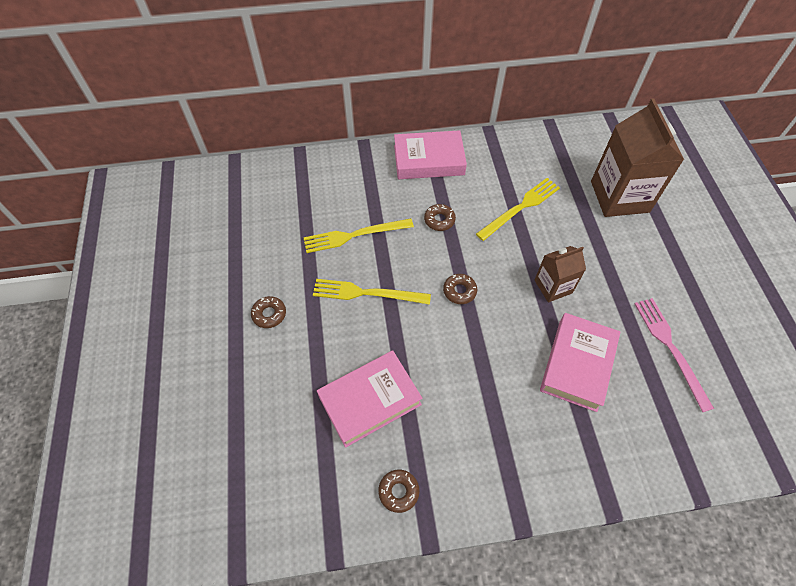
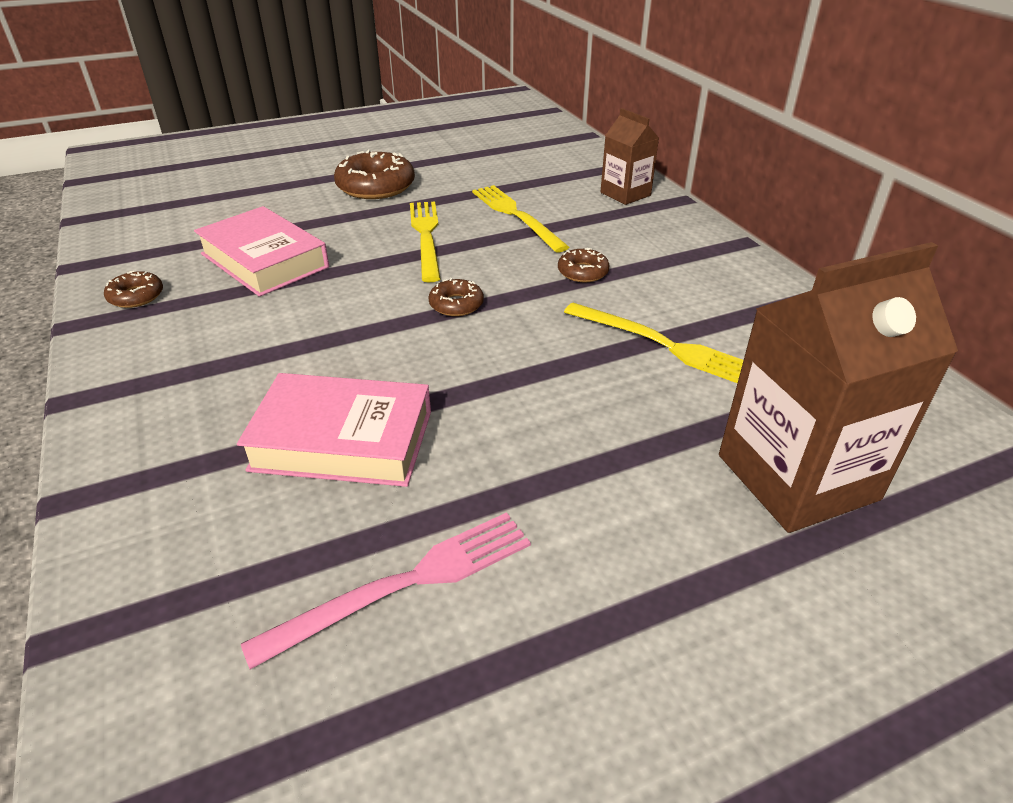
camera: 75 degrees right, 20 degrees down
brown donut [251,296,286,328] -> brown donut [334,150,415,199], size x1.87
pink book [394,130,467,179] -> none
brown carton [534,246,586,302] -> brown carton moved to [600,108,659,205]

